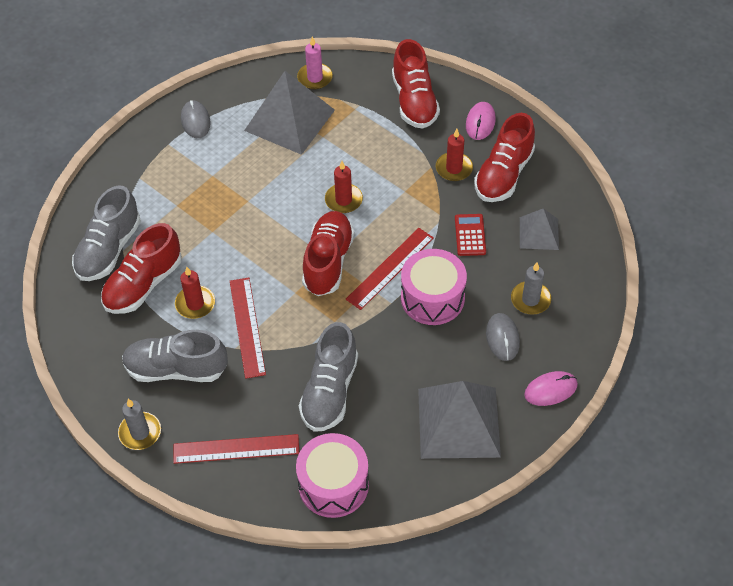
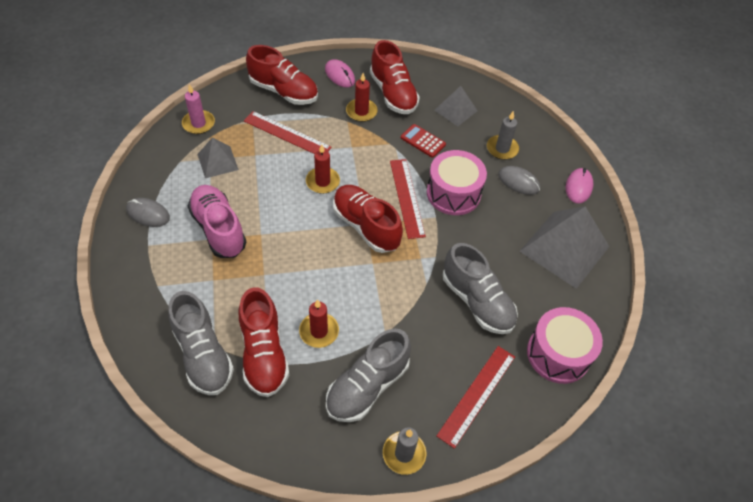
camera: 55 degrees left, 0 degrees up
red ruler [230,277,266,379] -> red ruler moved to [244,111,332,154]
grey pyramid [244,71,335,155] -> grey pyramid [197,137,239,178], size x0.54
none -> pink shoe [188,185,246,258]

